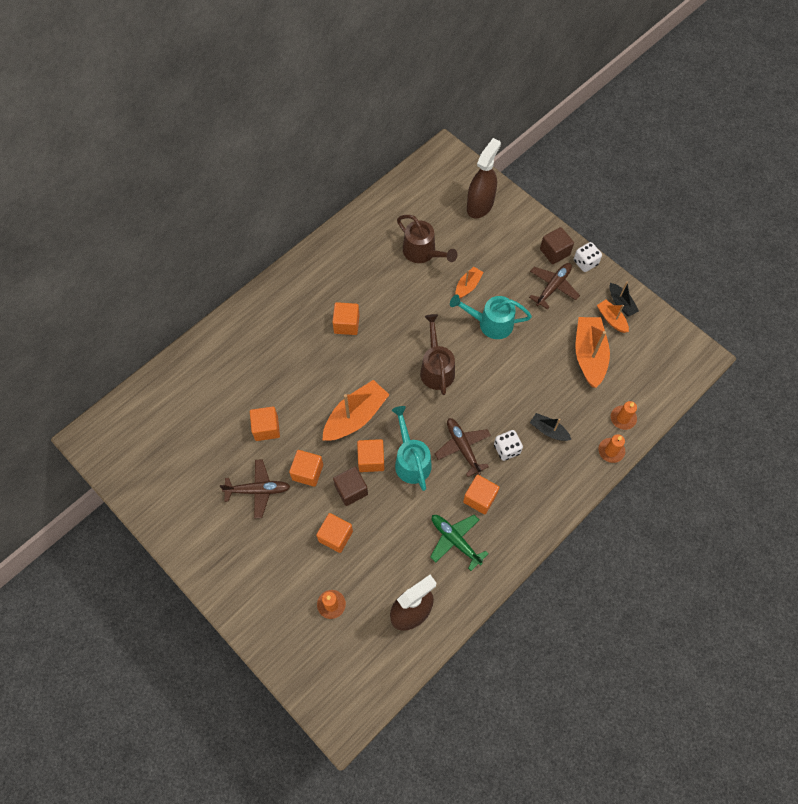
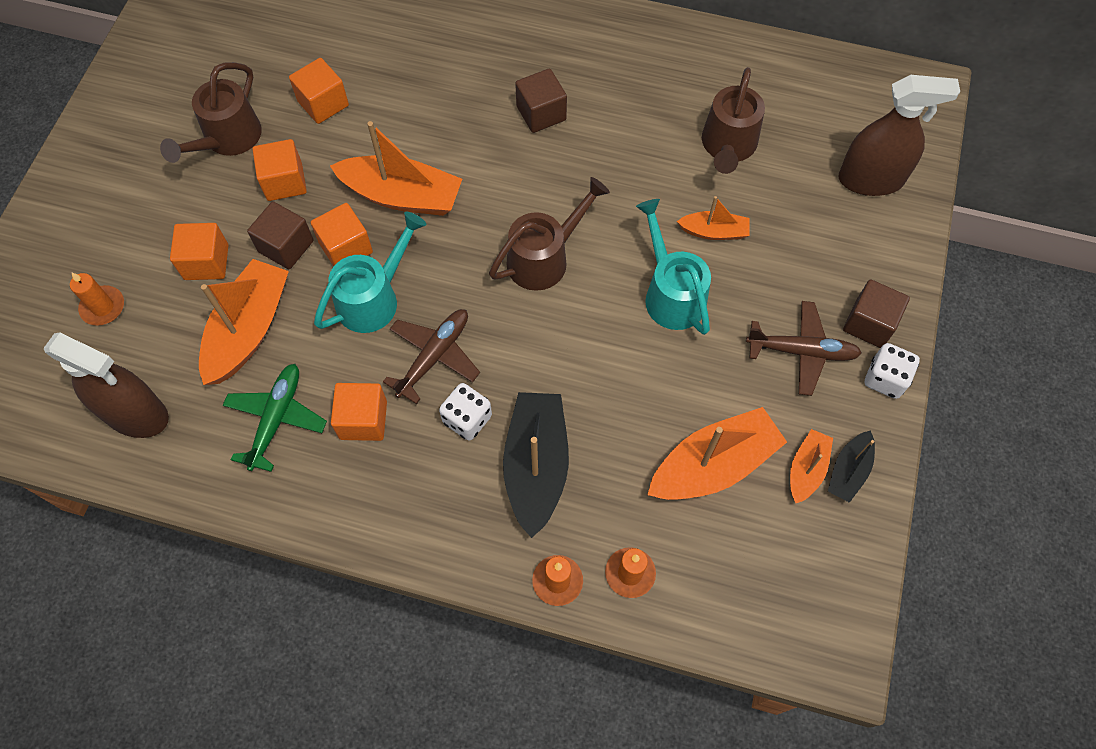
camera: 60 degrees right, 0 degrees up
brown plane [220,459,290,518] -> brown watering can [160,62,262,163]
orange cube [332,302,360,335] -> brown cube [515,68,567,133]
black boat [530,413,571,441] -> black boat [503,392,569,538], size x1.85
none -> orange boat [199,259,289,385]

